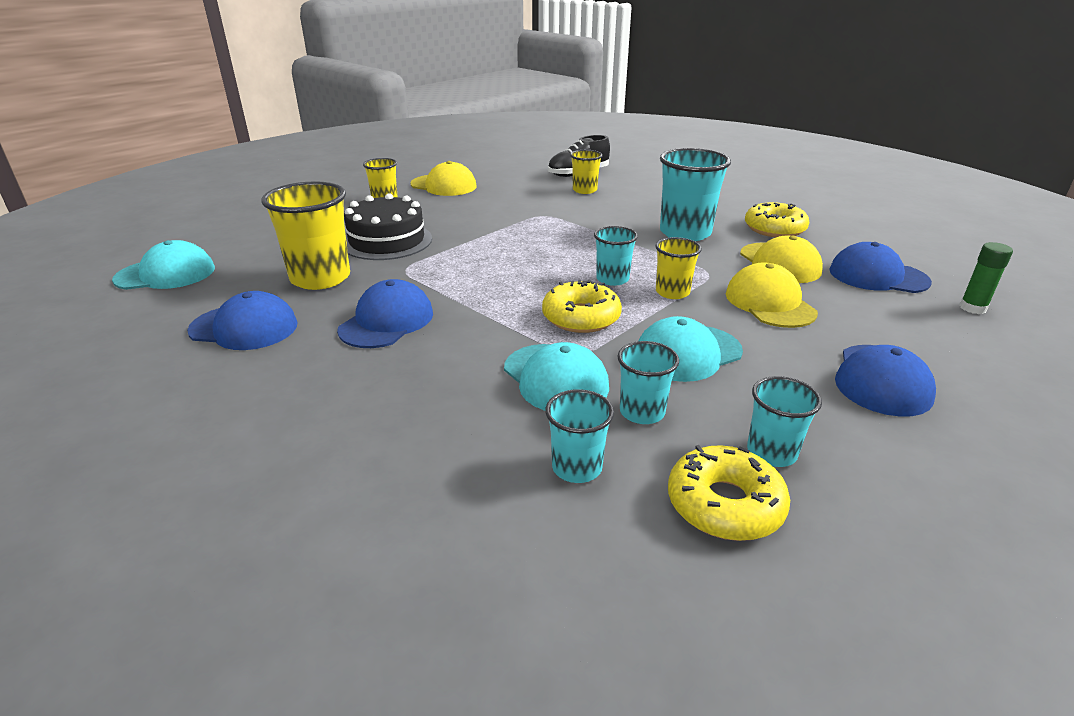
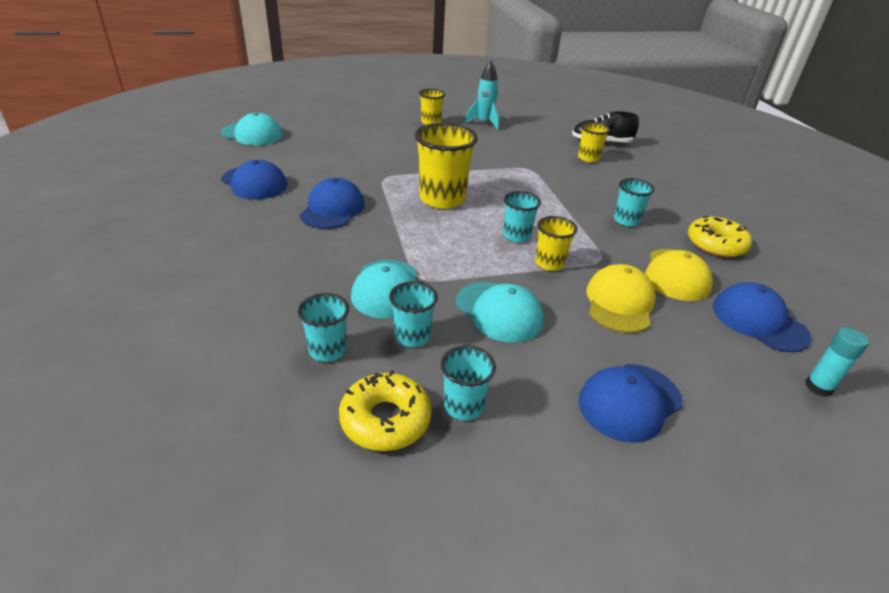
camera: 30 degrees right, 5 degrees up
yellow cup [261,181,350,290] -> yellow cup moved to [415,123,478,209]
blue cap [337,279,433,348] -> blue cap turned 45 degrees counterclockwise [300,178,365,229]
black cake [344,193,432,260] -> none
yellow cap [410,161,477,196] -> turquoise rocket [465,60,499,130]
yellow donut [542,280,622,333] -> none
turquoise cap [638,316,743,382] -> turquoise cap turned 135 degrees counterclockwise [456,282,544,343]
turquoise cup [660,148,731,241] -> turquoise cup [614,178,655,226], size x0.56
green glue stick [959,242,1013,314] -> turquoise glue stick [805,327,869,397]

